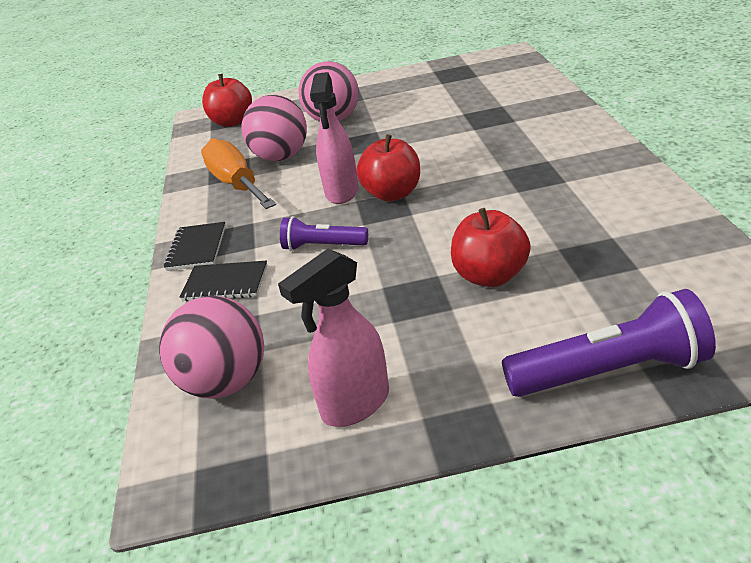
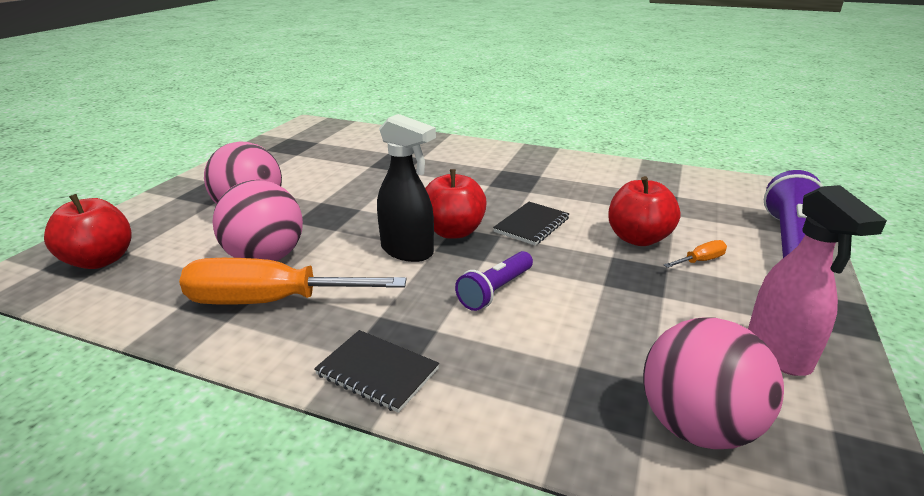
camera: 65 degrees left, 5 degrees down
black notebook [179,260,267,302] -> black notebook moved to [493,202,570,246]
pink spray bottle [310,72,359,204] -> black spray bottle [377,114,436,262]
none -> orange screwdriver [664,240,727,268]

